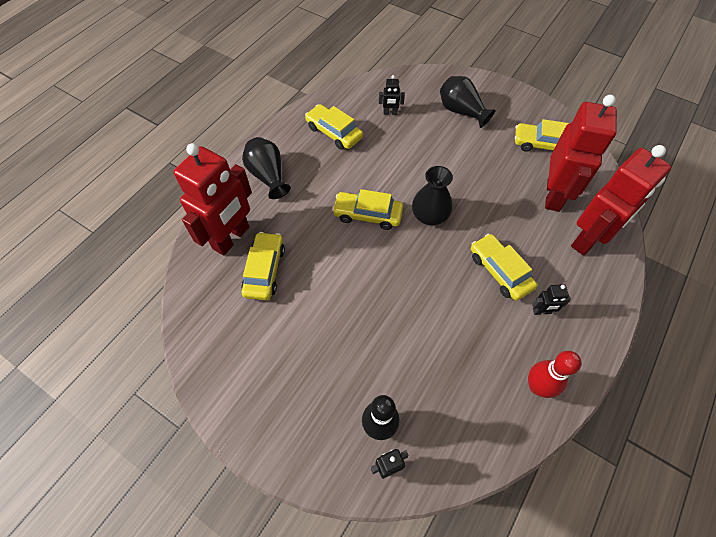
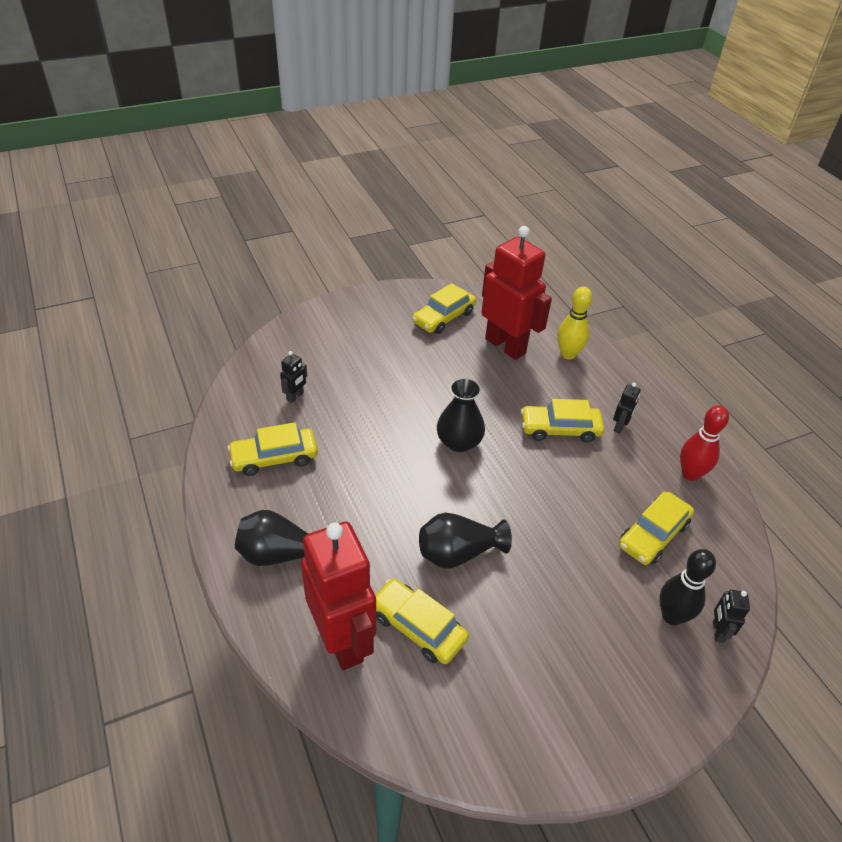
camera: 60 degrees left, 15 degrees down
yellow car [332,189,403,230] -> yellow car moved to [619,491,694,565]
black vase [440,76,496,128] -> black vase moved to [419,513,512,569]
red robot [571,145,671,256] -> yellow bowling pin [557,287,592,360]

